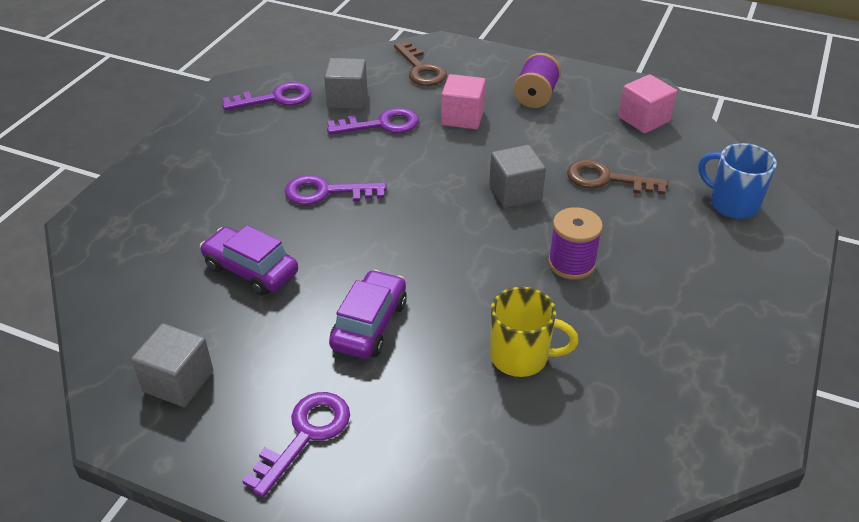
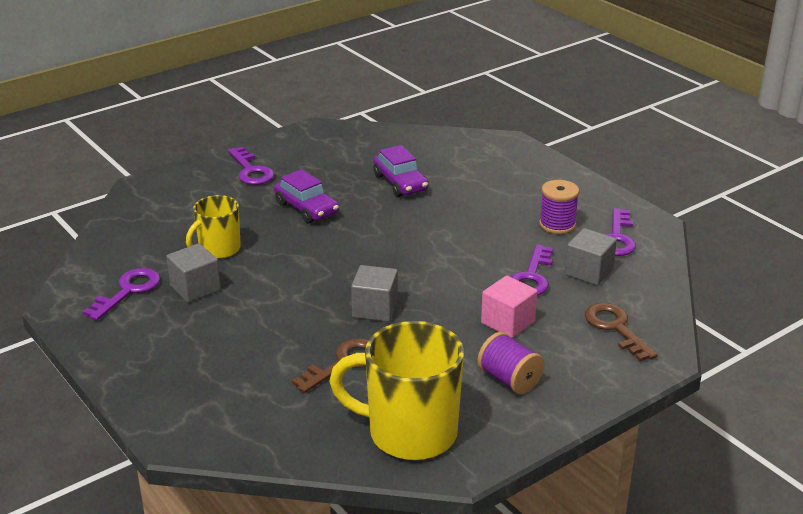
camera: 120 degrees right, 10 degrees down
grey cube [131,323,213,407] -> grey cube moved to [166,243,221,302]
purple car [200,225,298,295] -> purple car turned 90 degrees clockwise [373,145,428,197]
purple key [285,175,387,205] -> purple key moved to [83,268,160,321]
brown key [394,42,447,86] -> brown key turned 60 degrees clockwise [585,303,658,362]
purple spool [548,207,603,280] -> purple spool moved to [539,180,579,234]
pink cube [618,74,677,133] -> yellow mug [329,321,464,460]
blue mug [698,143,777,219] -> none

